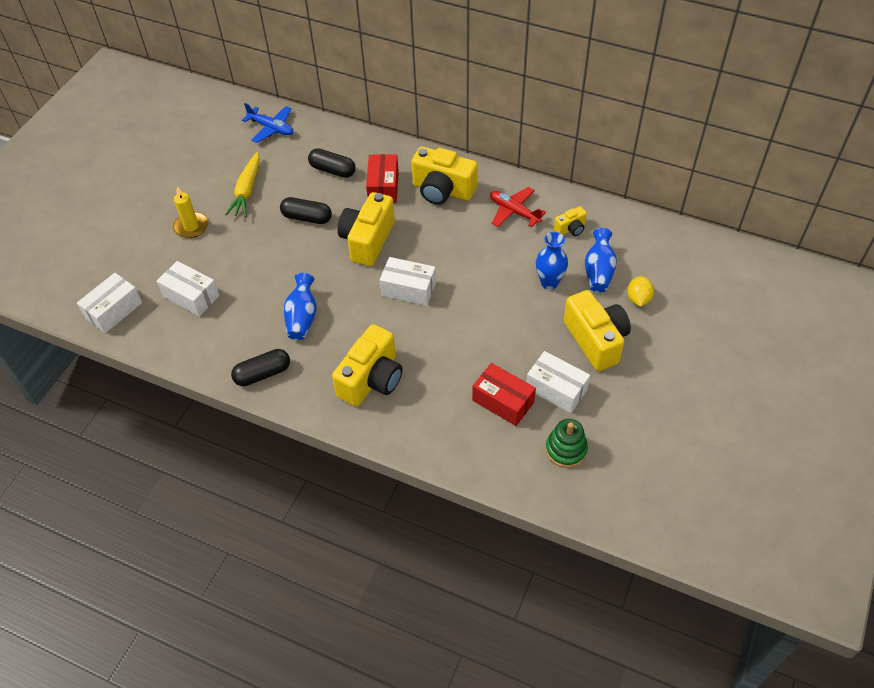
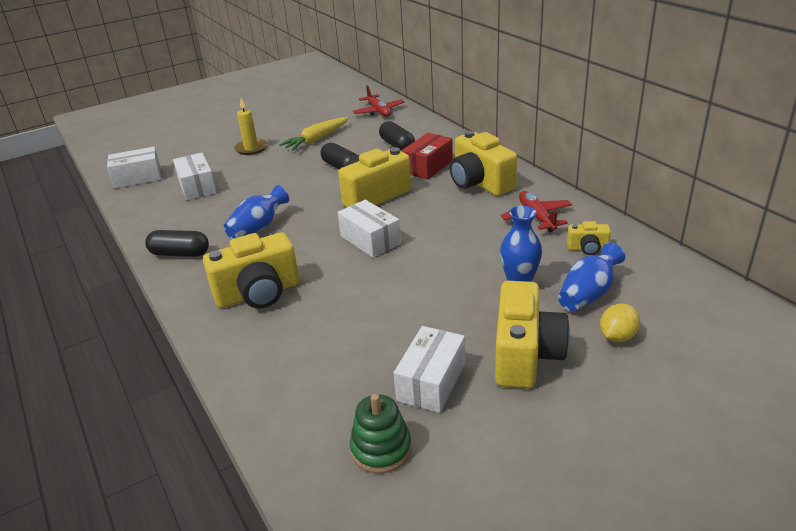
camera: 35 degrees right, 20 degrees down
blue plane [242,103,293,143] -> red plane [353,85,405,117]
red box [472,363,536,426] -> none
white box [526,351,590,413] -> white box turned 45 degrees clockwise [394,326,465,413]

